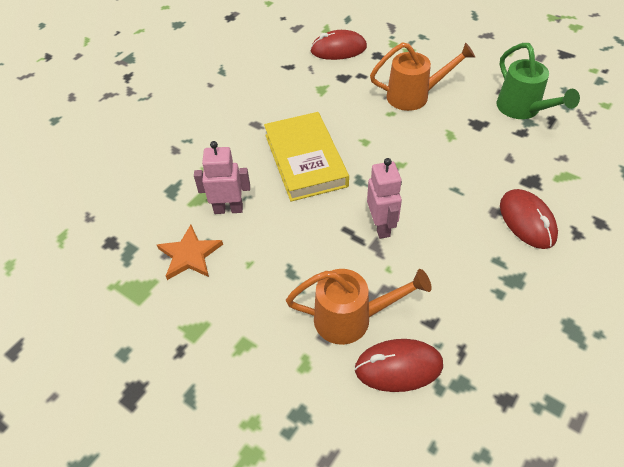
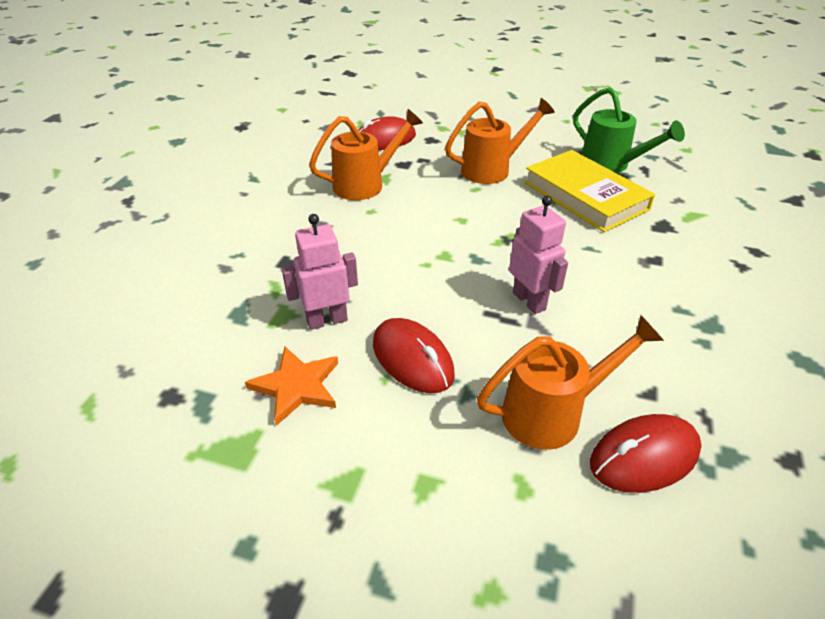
camera: 20 degrees left, 10 degrees down
yellow book [264,112,349,202] -> yellow book moved to [524,150,655,232]
red mouse [500,189,558,249] -> red mouse moved to [373,318,455,393]
none -> orange watering can [309,109,423,200]

